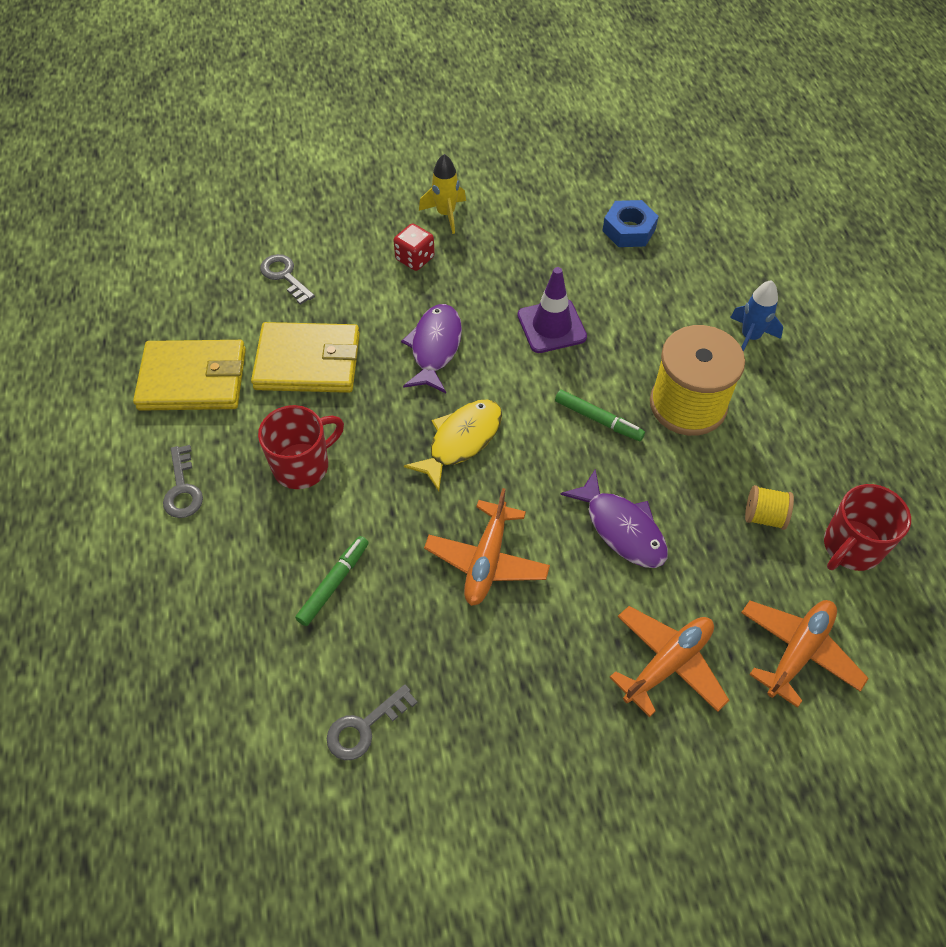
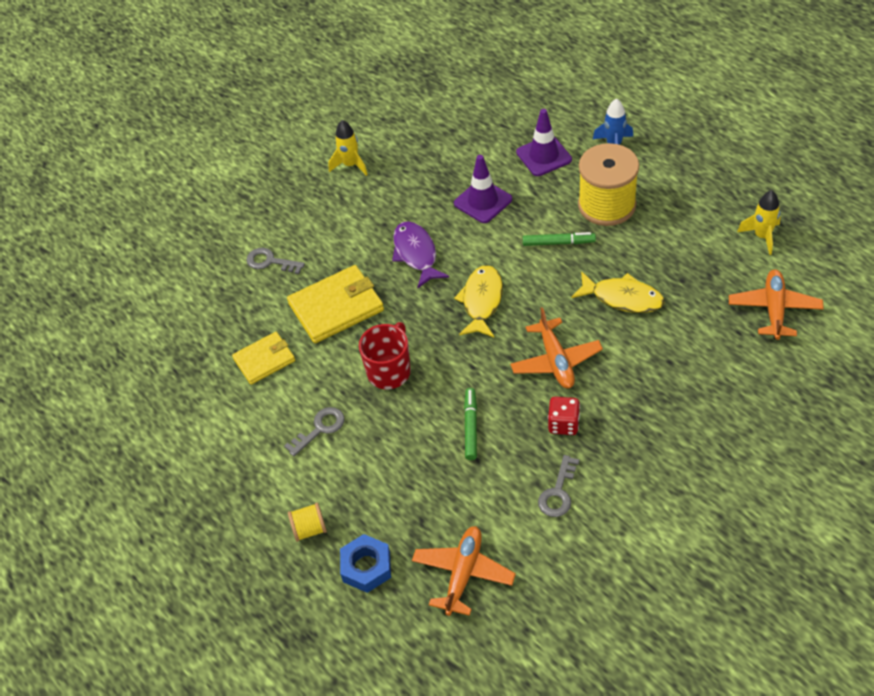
camera: 25 degrees left, 5 degrees down
yellow wallet [133,340,246,411] -> yellow wallet [232,332,295,385], size x0.63
grey key [163,445,203,518] -> grey key turned 90 degrees counterclockwise [284,407,344,456]
red dice [394,223,435,271] -> red dice moved to [548,397,580,435]
purple fish [560,468,668,568] -> yellow fish [571,271,665,313]
blue nut [602,200,659,247] -> blue nut moved to [340,534,391,593]
orange plane [609,606,729,717] -> orange plane moved to [412,526,516,616]
yellow spool [745,485,794,530] -> yellow spool moved to [288,503,327,542]
red mug [824,484,911,571] -> yellow rocket [737,190,781,255]
none -> purple traffic cone [516,109,572,176]

